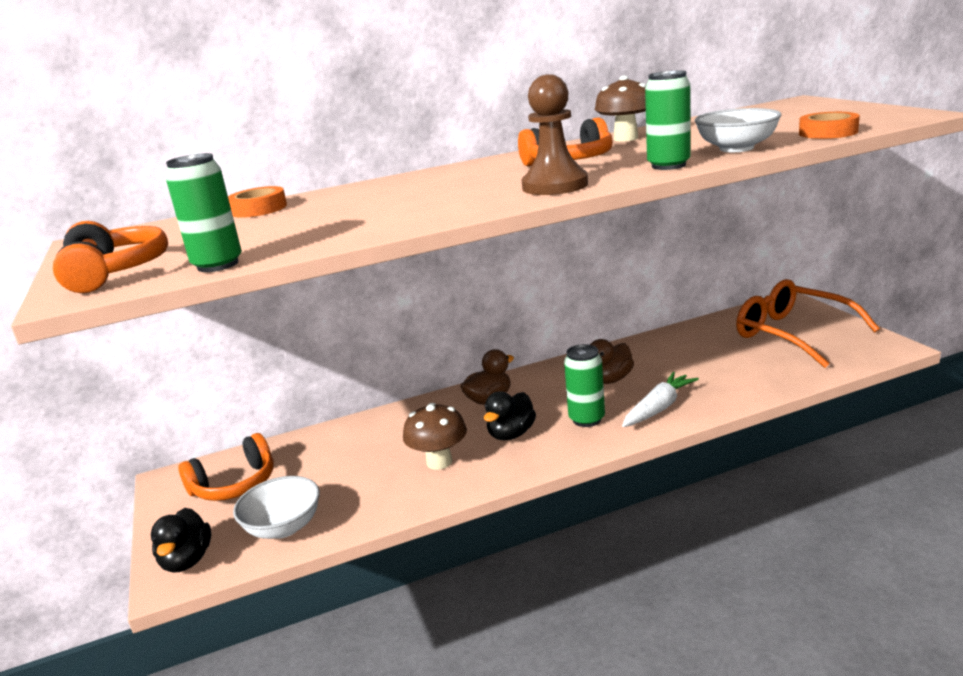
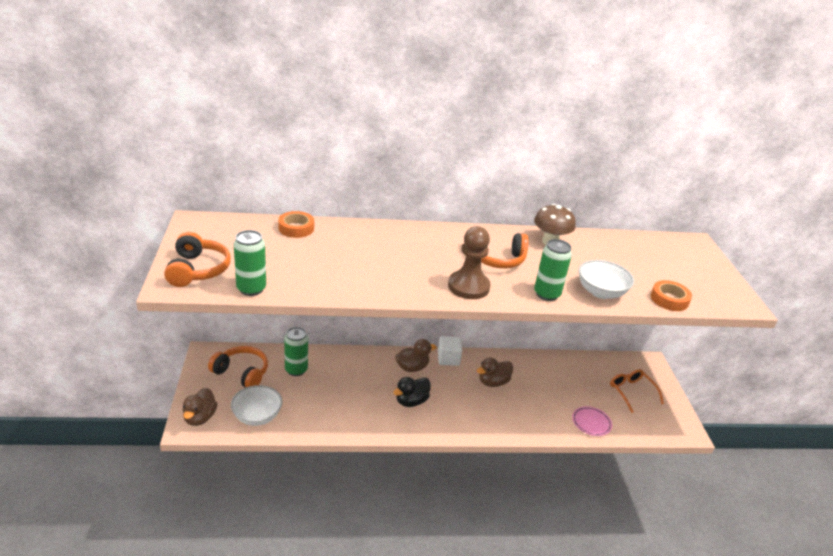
camera: 10 degrees right, 10 degrees up
black duck [151,508,211,572] -> brown duck [183,388,217,426]
orange headphones [178,433,274,501] -> orange headphones turned 135 degrees counterclockwise [208,346,268,388]
brown mushroom [403,403,467,470] -> none
green can [564,344,605,427] -> green can moved to [284,327,308,376]
white carrot [622,372,699,427] -> none
orange glasses [736,279,880,368] -> orange glasses [610,369,664,413], size x0.57
none -> white cube [438,336,462,366]
none -> pink plate [572,406,612,436]

